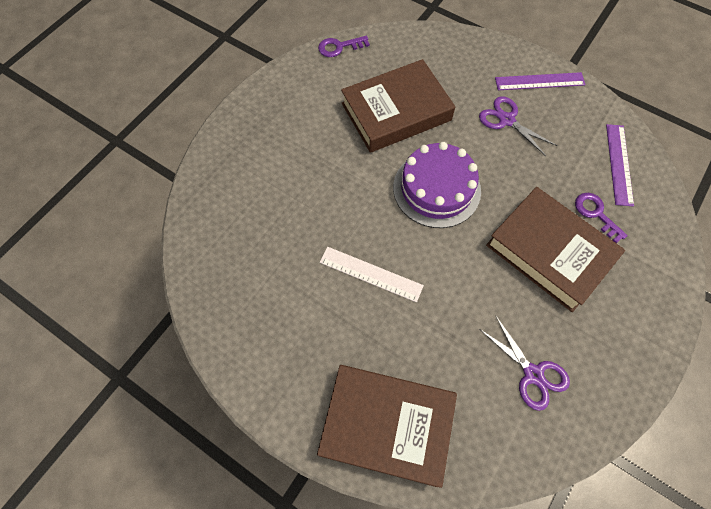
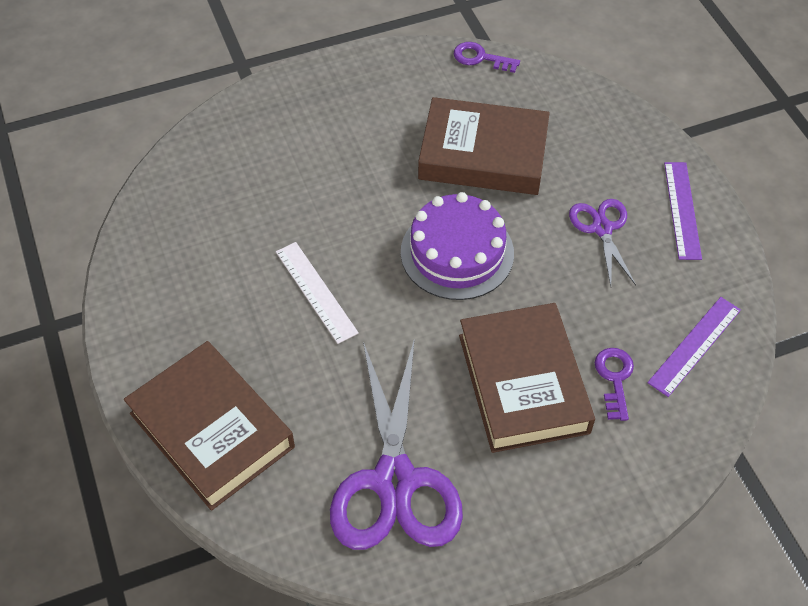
camera: 35 degrees right, 10 degrees down
purple scissors [480,316,570,411] -> purple scissors [330,338,463,550], size x1.91
purple ruler [495,72,586,90] -> purple ruler turned 60 degrees clockwise [664,162,702,260]

